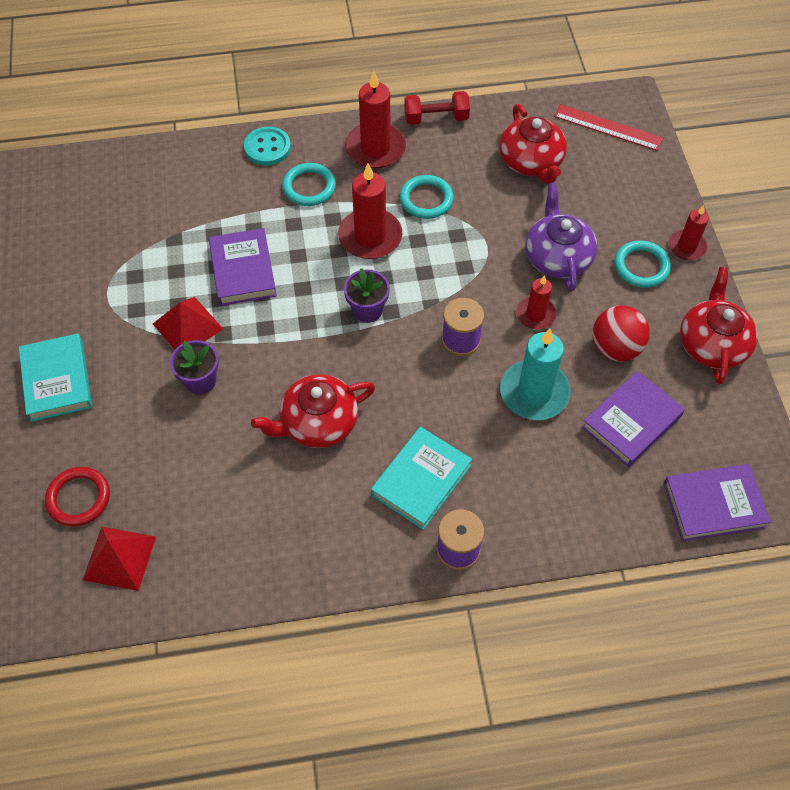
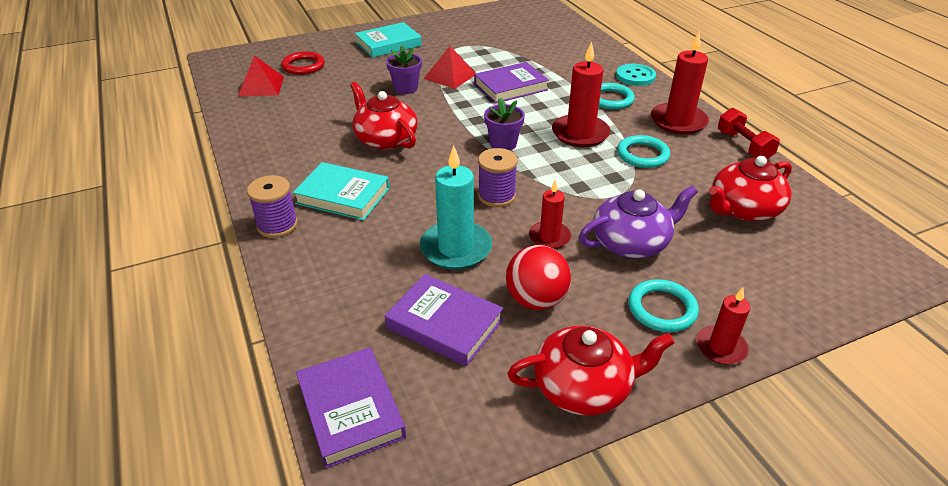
camera: 75 degrees right, 20 degrees down
red ruler [554,104,663,151] -> none

